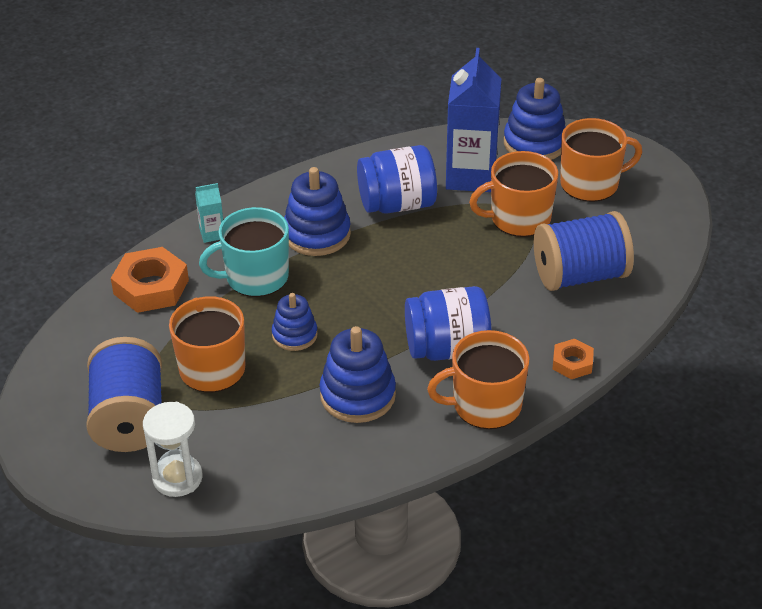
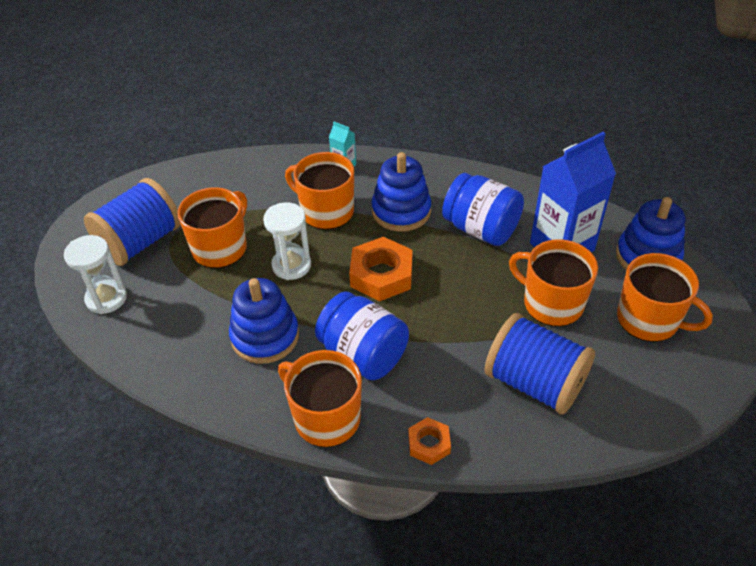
camera: 50 degrees right, 5 degrees up
orange nut [111,247,189,313] -> orange nut moved to [349,237,412,302]
turquoise mug [199,207,289,297] -> orange mug [285,152,354,230]
blue stacking toy [272,293,318,351] -> white hourglass [263,203,311,280]

